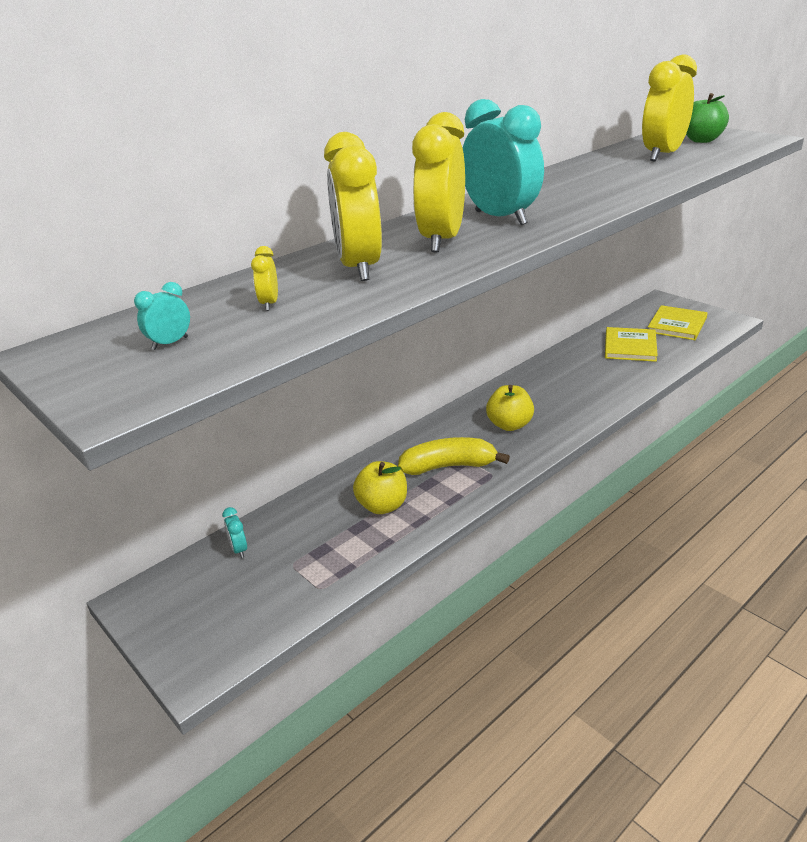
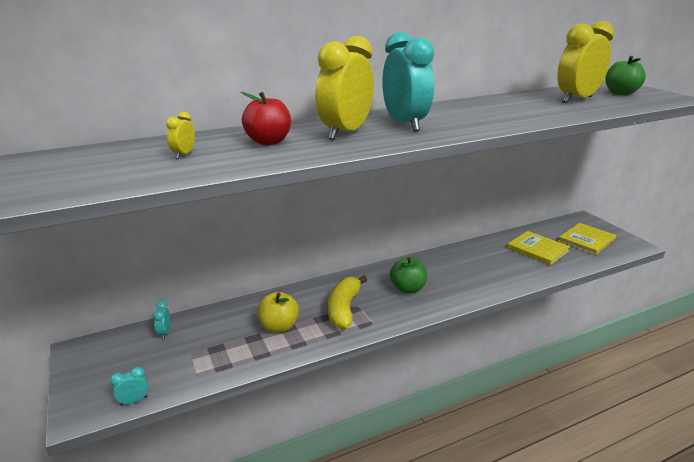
camera: 15 degrees right, 5 degrees down
turquoise clock [134,282,190,350] -> turquoise clock moved to [110,367,148,406]
yellow clock [324,132,382,281] -> red apple [241,92,291,145]
yellow banana [398,437,510,475] -> yellow banana turned 90 degrees counterclockwise [328,276,367,330]
yellow apple [486,385,534,431] -> green apple [390,257,427,294]
yellow book [605,327,658,362] -> yellow book turned 75 degrees counterclockwise [507,231,570,265]

